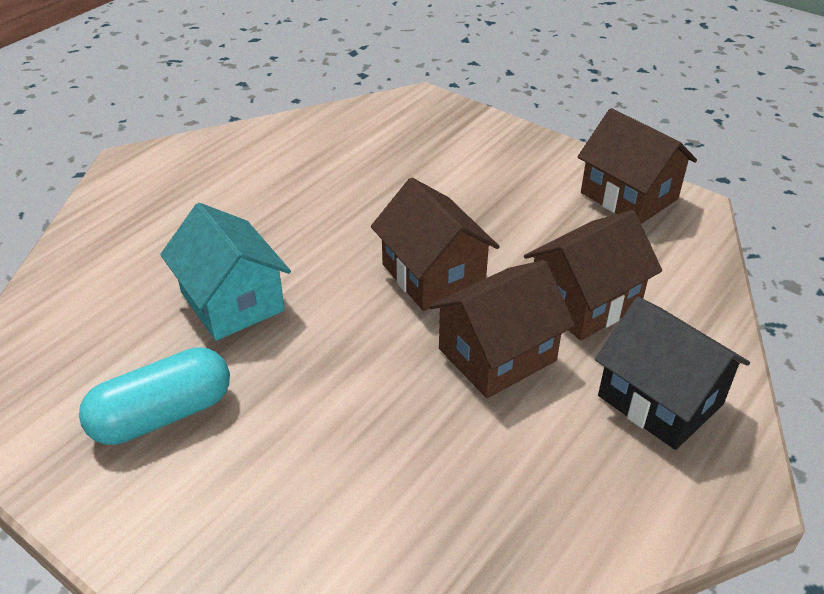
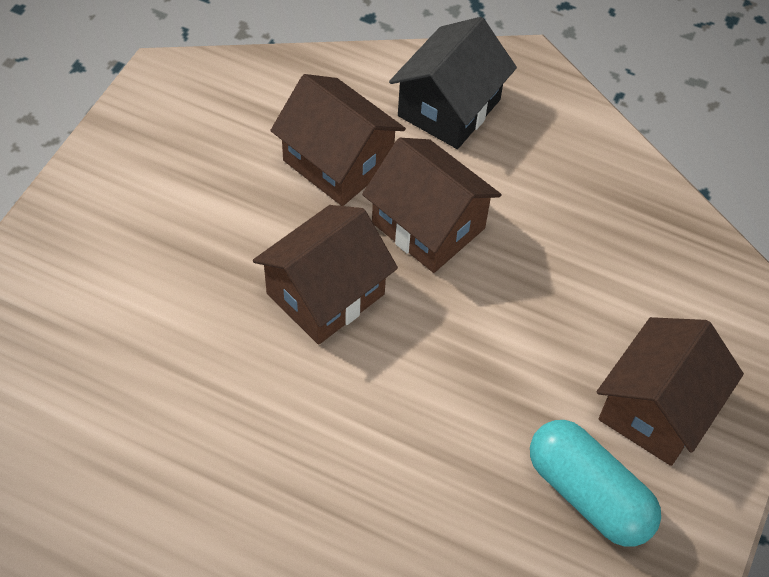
camera: 105 degrees left, 15 degrees up
turquoise house [160,203,291,341] -> none
brown house [578,108,697,224] -> brown house moved to [597,317,744,466]

